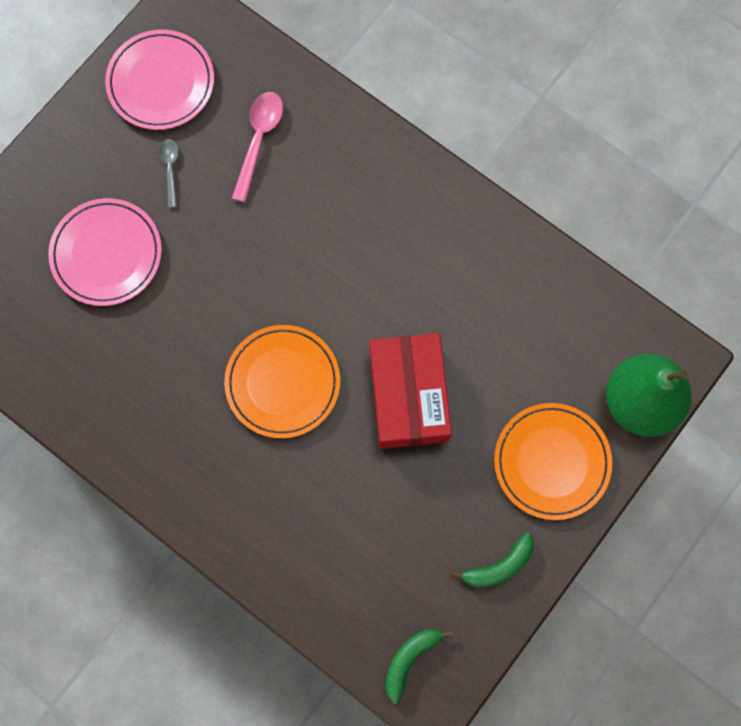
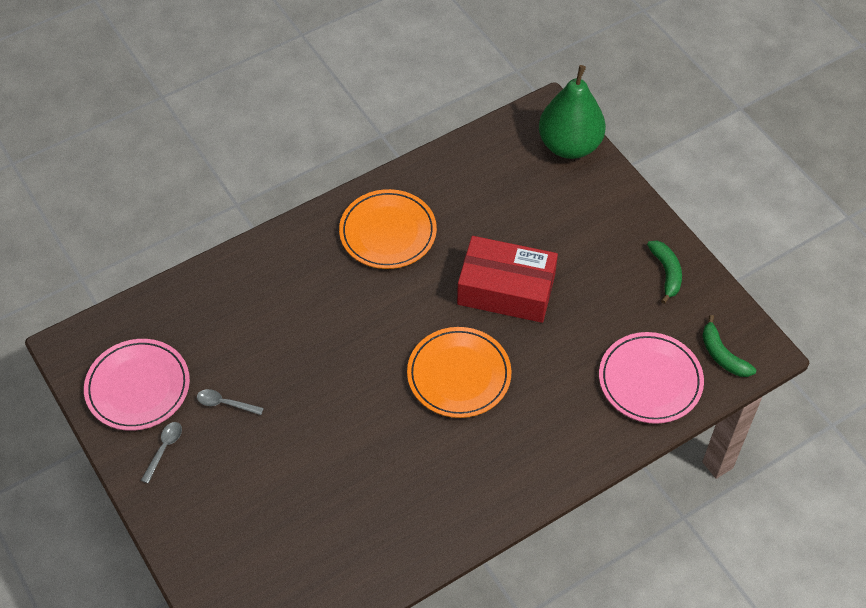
camera: 70 degrees left, 20 degrees down
pink plate [48,198,162,306] -> pink plate moved to [599,332,704,424]
pink spoon [232,92,283,202] -> none
orange plate [494,403,612,520] -> orange plate moved to [339,189,437,269]
none -> grey spoon [141,422,182,483]

